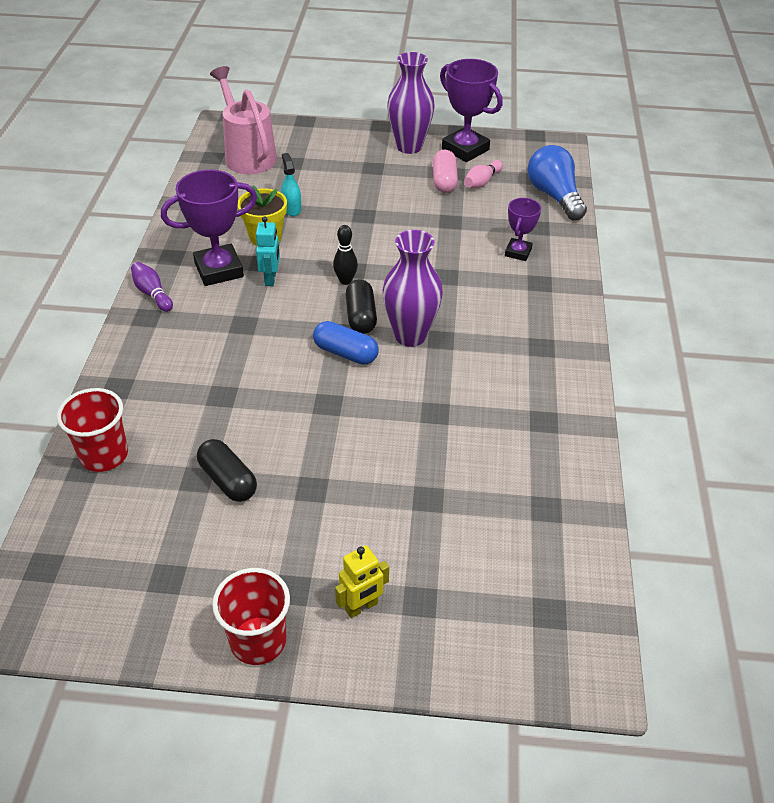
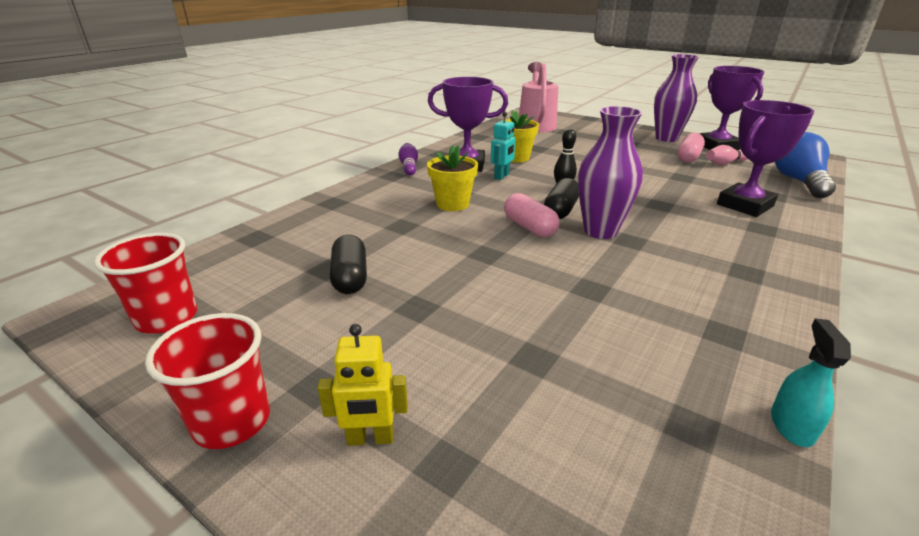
camera: 30 degrees right, 15 degrees down
red cup [57,388,128,472] -> red cup moved to [94,233,197,334]
turquoise spray bottle [281,153,301,216] -> turquoise spray bottle moved to [771,318,851,447]
blue capsule [313,321,379,365] -> pink capsule [504,193,560,237]
purple trophy [505,198,541,261] -> purple trophy [717,100,814,217], size x1.75
none -> yellow flower pot [427,145,478,211]

